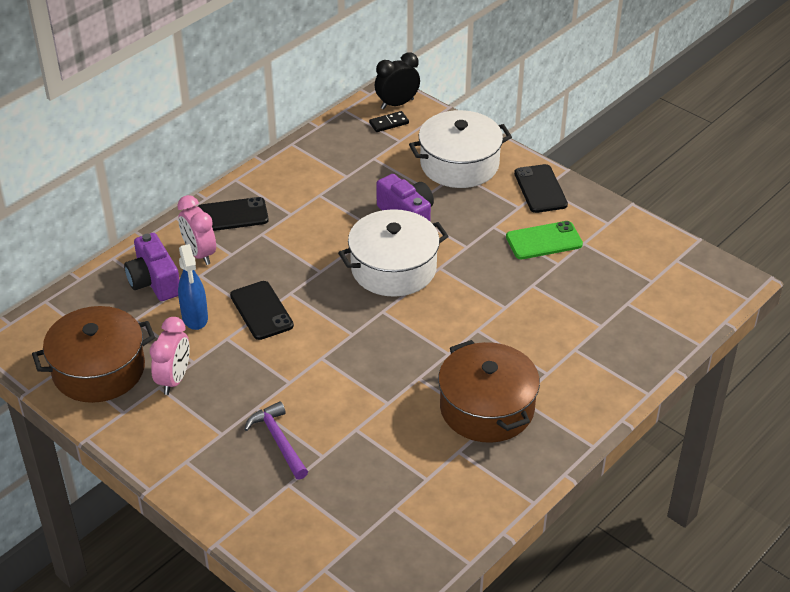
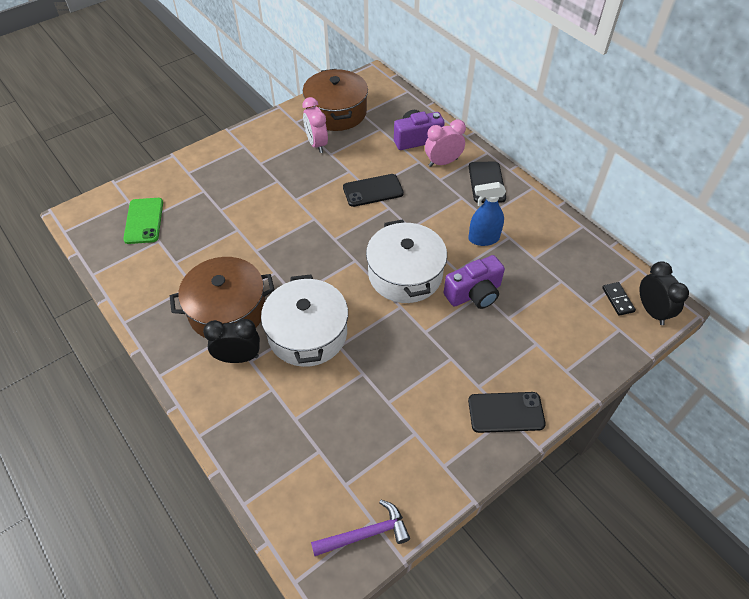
camera: 100 degrees right, 10 degrees up
pink clock [150,317,190,395] -> pink clock turned 45 degrees clockwise [303,97,328,153]
blue spray bottle [178,244,208,330] -> blue spray bottle moved to [468,182,506,246]
purple hammer [244,401,308,480] -> purple hammer moved to [311,500,410,556]
white pot [409,110,512,188] -> white pot moved to [261,275,348,367]
green phone [506,221,583,259] -> green phone moved to [123,198,163,244]
none -> black clock [203,319,260,363]

